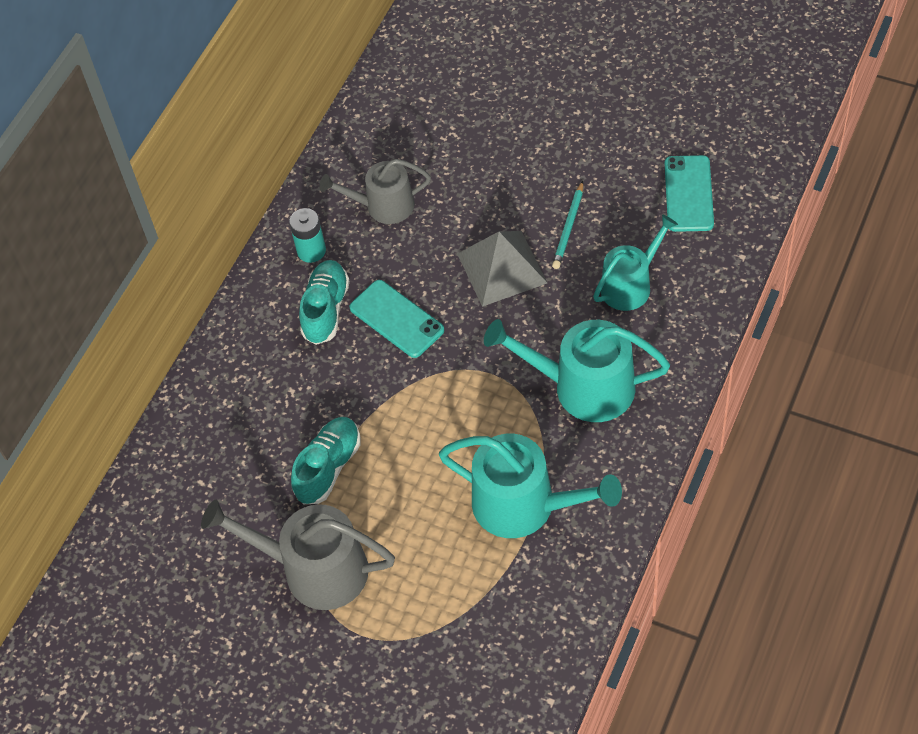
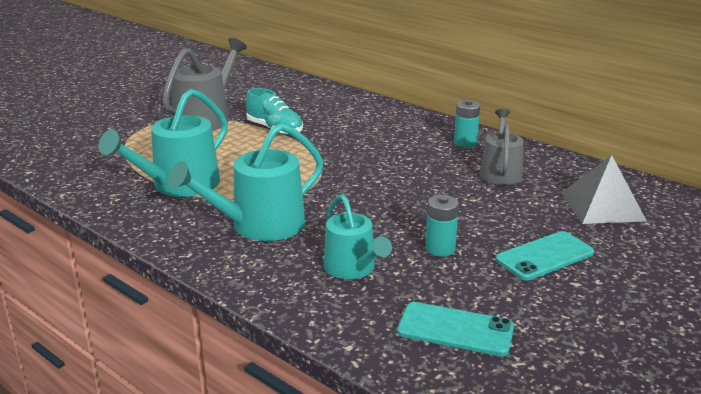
camera: 100 degrees right, 30 degrees down
turquoise shoe [299,260,350,345] -> none
turquoise phone [349,280,444,358] -> turquoise phone moved to [495,231,594,280]
grey pyramid [457,231,547,307] -> grey pyramid moved to [562,155,647,224]
turquoise watering can [484,319,670,422] -> turquoise watering can turned 150 degrees counterclockwise [168,123,324,241]
turquoise pencil [552,181,583,269] -> turquoise battery [425,195,459,257]

